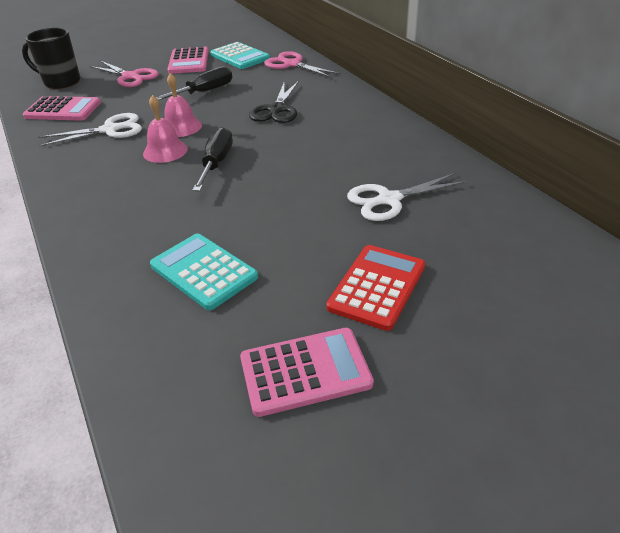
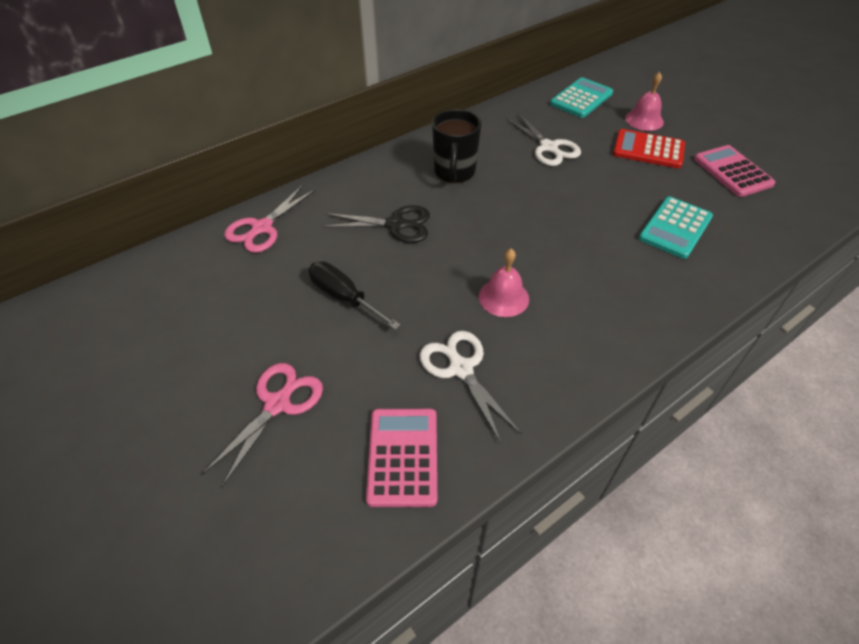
camera: 100 degrees left, 10 degrees up
black mug [22,28,80,89] -> black mug moved to [432,109,481,183]
pink bell [165,73,202,137] -> pink bell moved to [625,72,664,131]
pink calculator [167,46,208,74] -> none
black screwdriver [193,127,233,191] -> none
turquoise calculator [210,42,270,69] -> turquoise calculator moved to [550,77,613,118]

